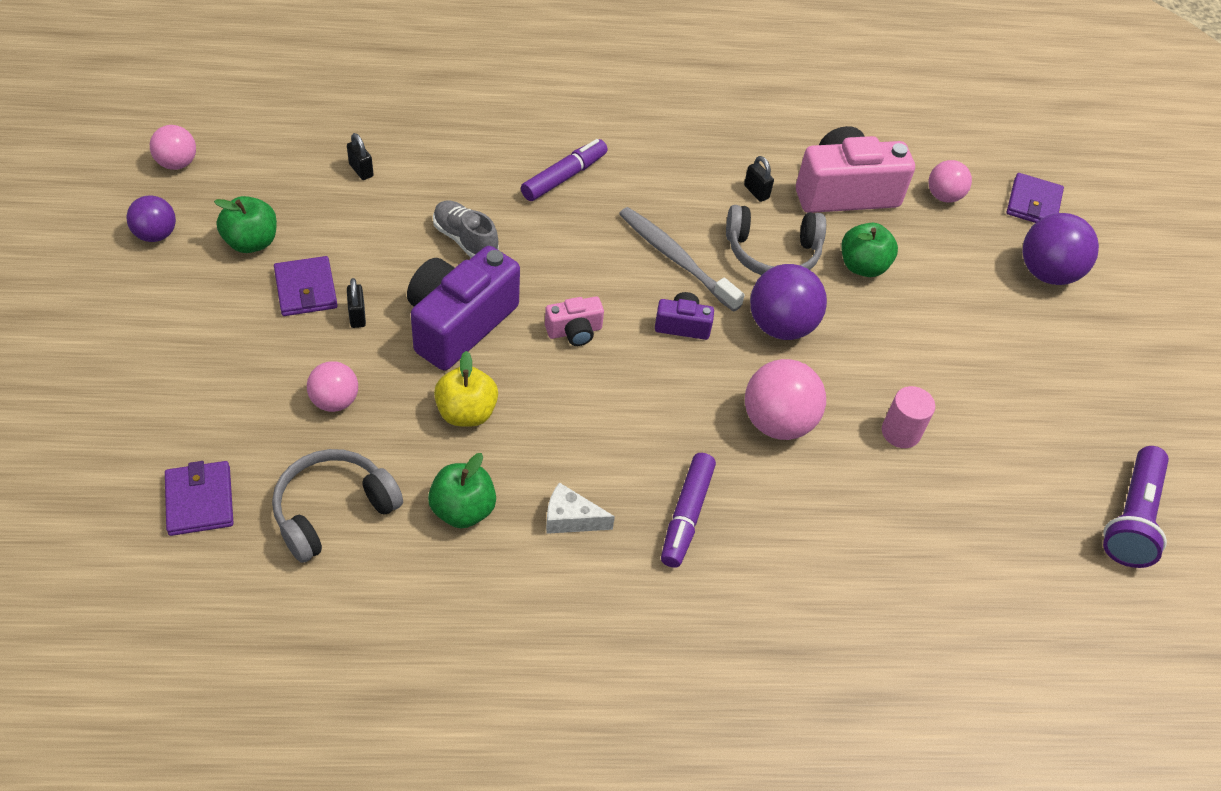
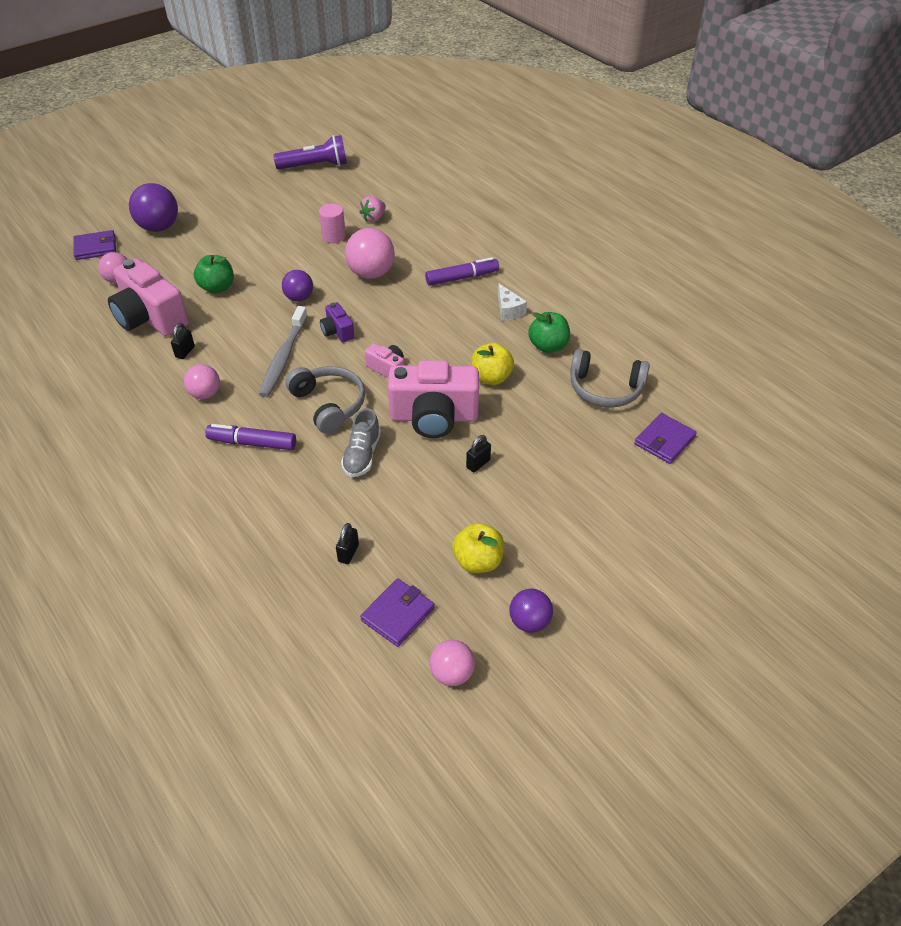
camera: 120 degrees left, 5 degrees down
green apple [214,196,277,253] -> yellow apple [452,523,504,573]
purple wallet [274,256,338,316] -> purple wallet moved to [360,578,435,647]
pink ball [307,361,358,412] -> pink ball moved to [184,364,220,399]
purple camera [407,246,520,371] -> pink camera [388,360,479,438]
grey headphones [726,205,826,275] -> grey headphones moved to [285,366,365,434]
purple ball [750,264,827,340] -> purple ball [282,270,313,302], size x0.62
none -> pink strawberry [359,196,386,222]

